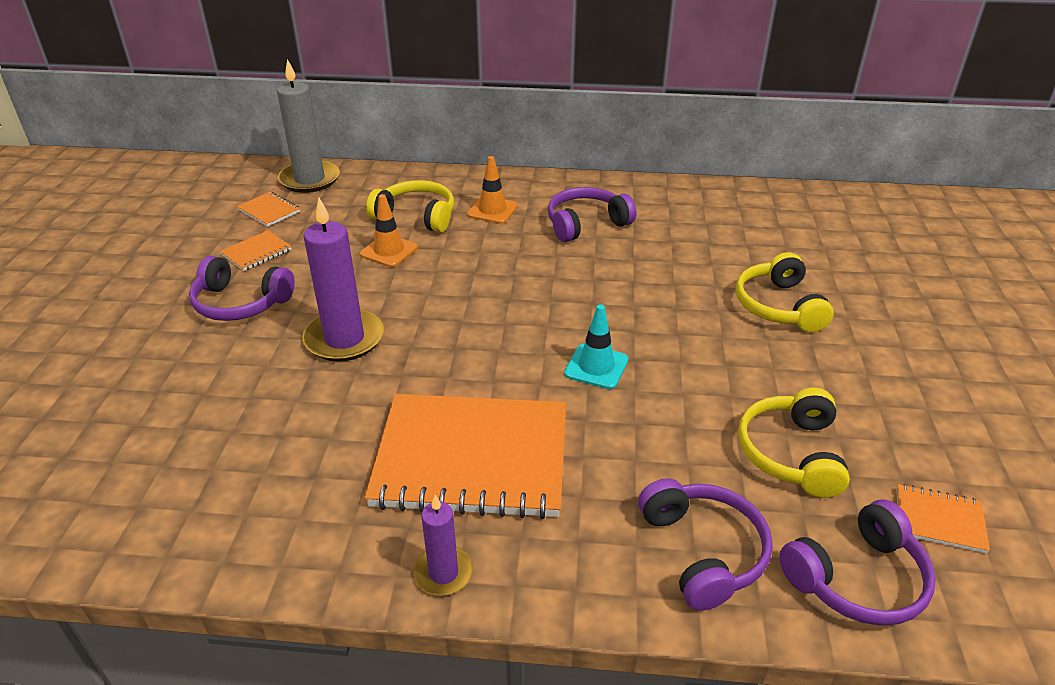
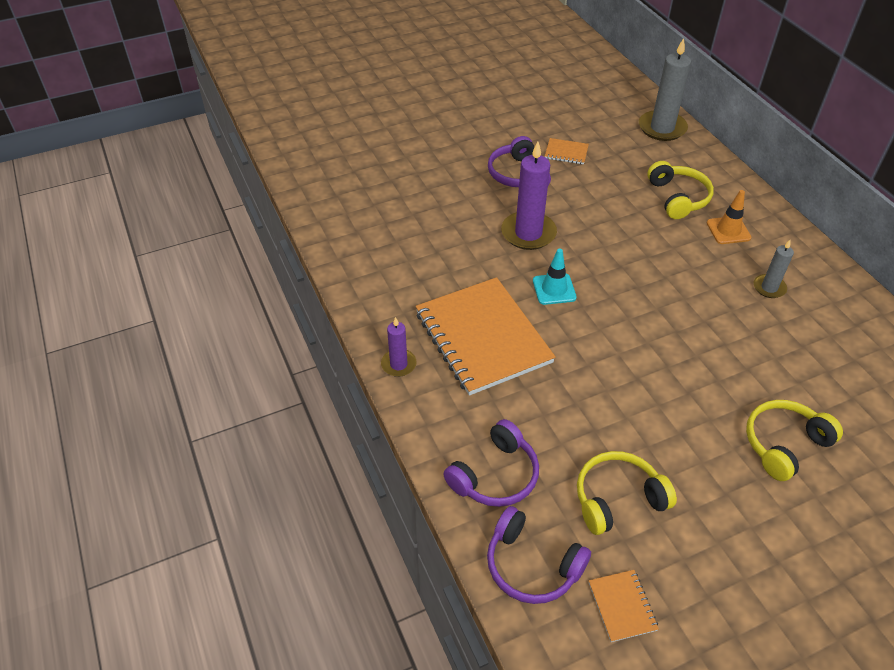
camera: 60 degrees right, 10 degrees up
orange notebook [237,192,300,227] -> none
orange traffic cone [360,194,418,267] -> none
purple headphones [548,187,636,242] -> grey candle [754,240,794,298]
turquoise traffic cone [564,304,628,389] -> turquoise traffic cone moved to [533,249,577,305]

